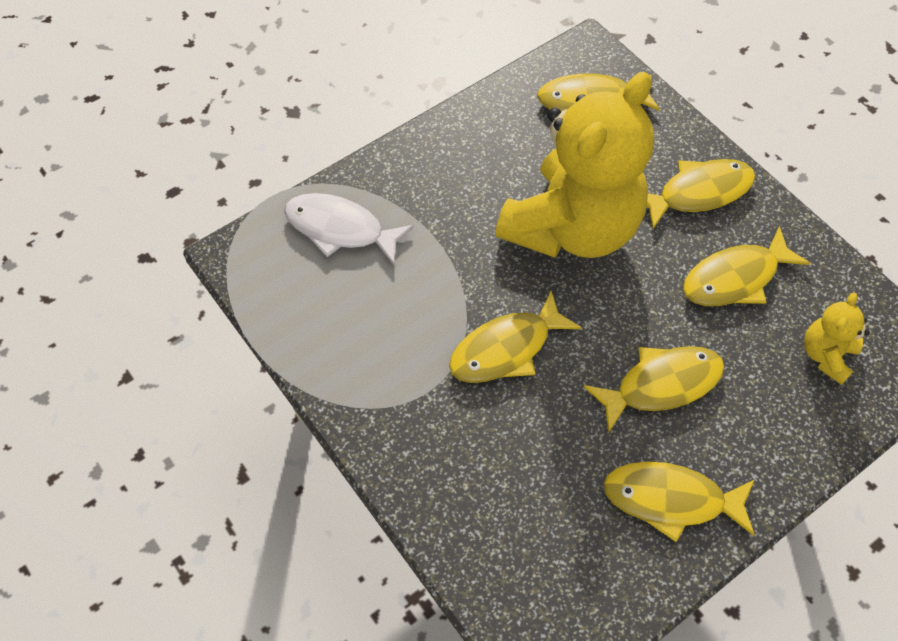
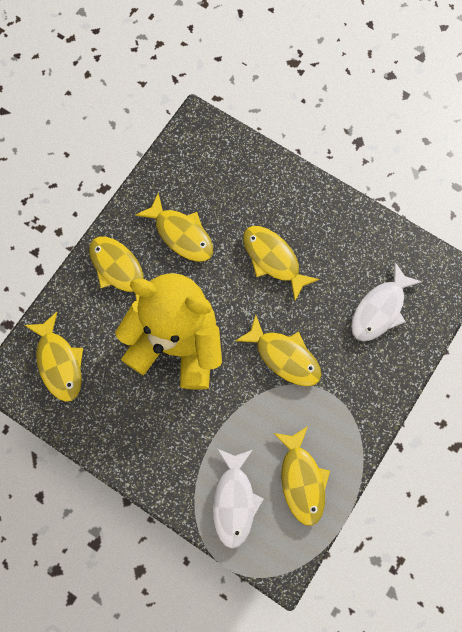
camera: 110 degrees left, 15 degrees up
yellow fish [603,462,755,542] -> yellow fish moved to [273,426,330,526]
yellow teddy bear [804,292,870,385] -> none
none -> white fish [351,262,422,341]

